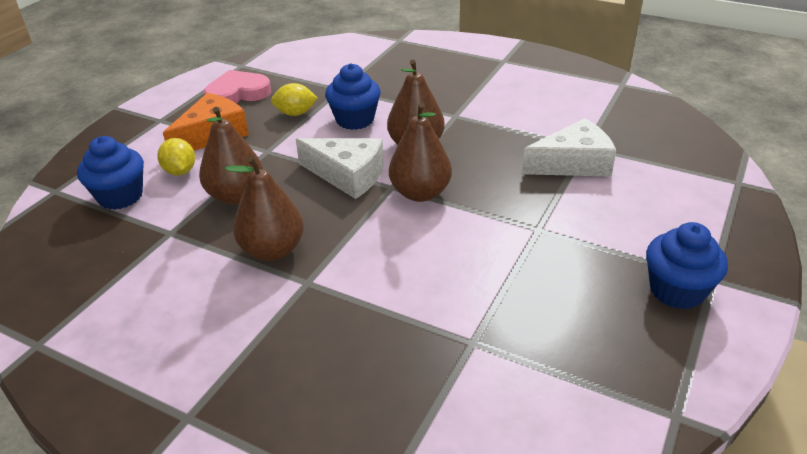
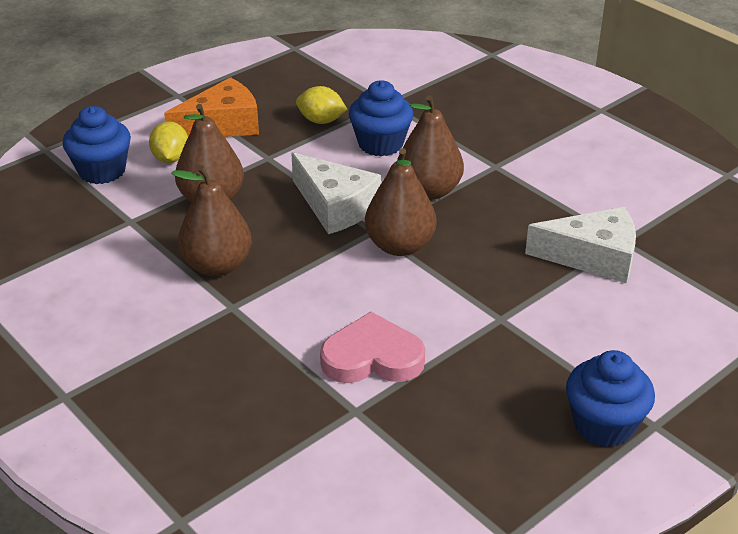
camera: 20 degrees right, 0 degrees up
pink heart [204,70,271,103] -> pink heart moved to [320,312,425,383]

